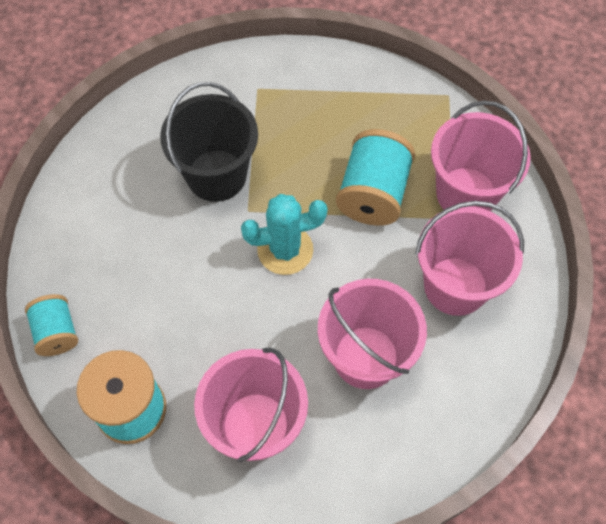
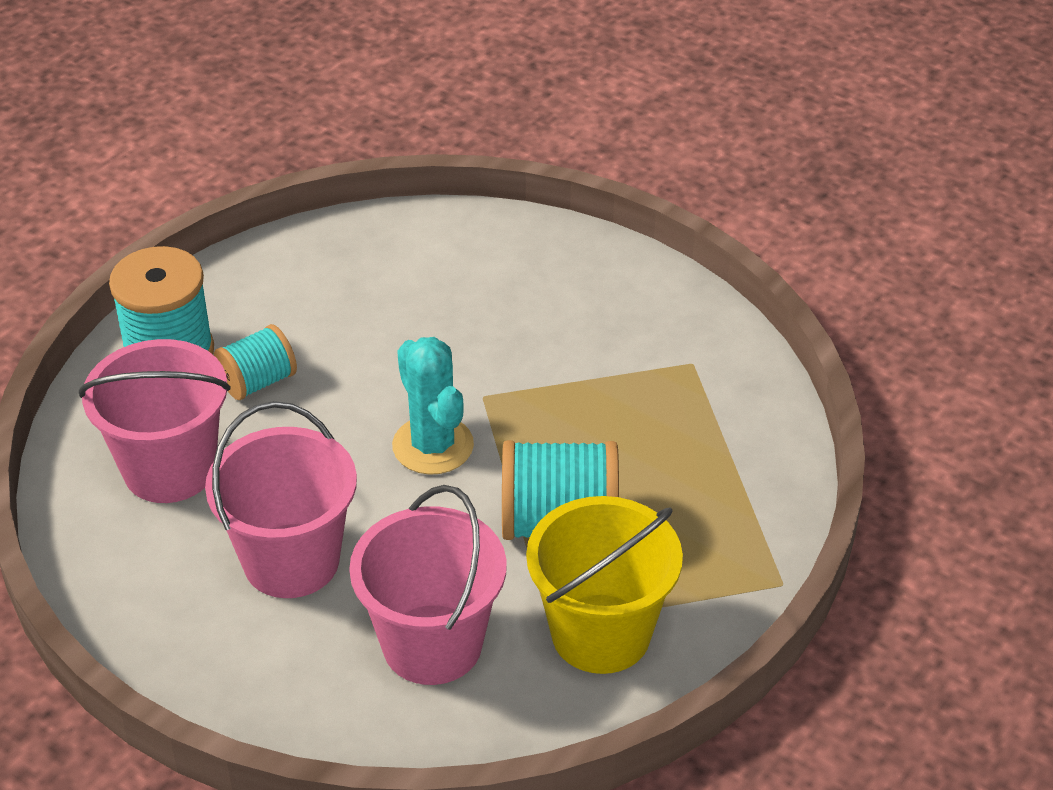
camera: 75 degrees right, 20 degrees down
turquoise spool [25,294,78,356] -> turquoise spool moved to [214,324,297,400]
black bucket [160,82,258,202] -> none
pink bucket [431,101,531,211] -> yellow bucket [526,496,683,674]

